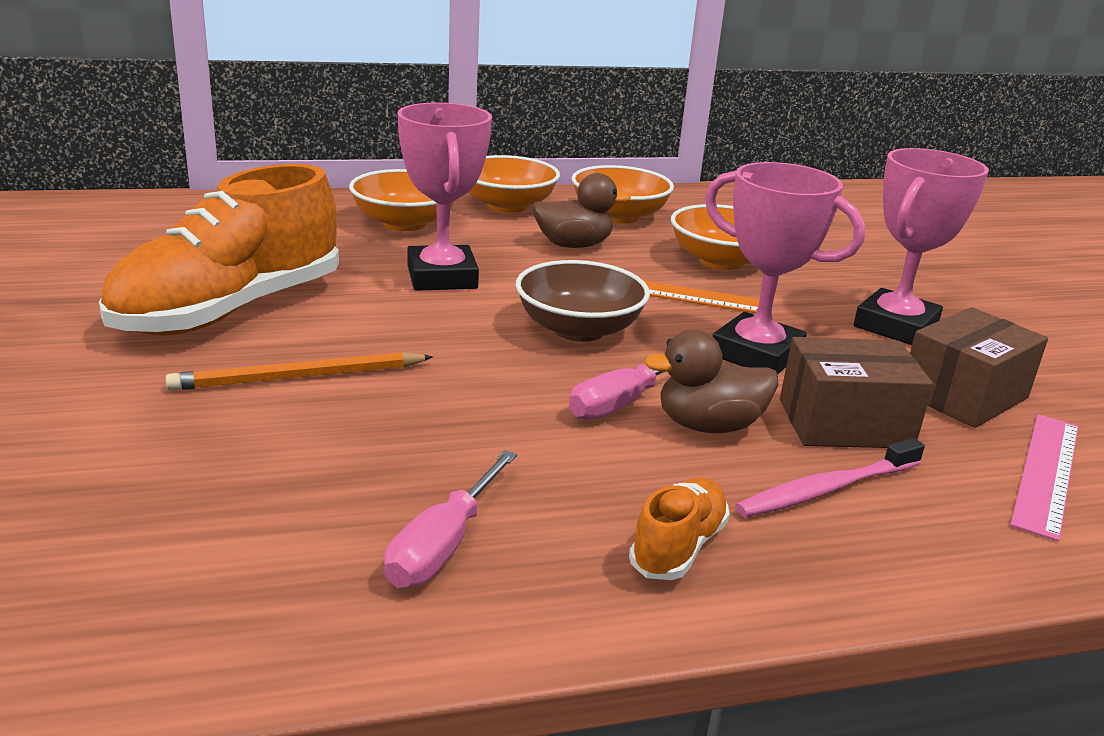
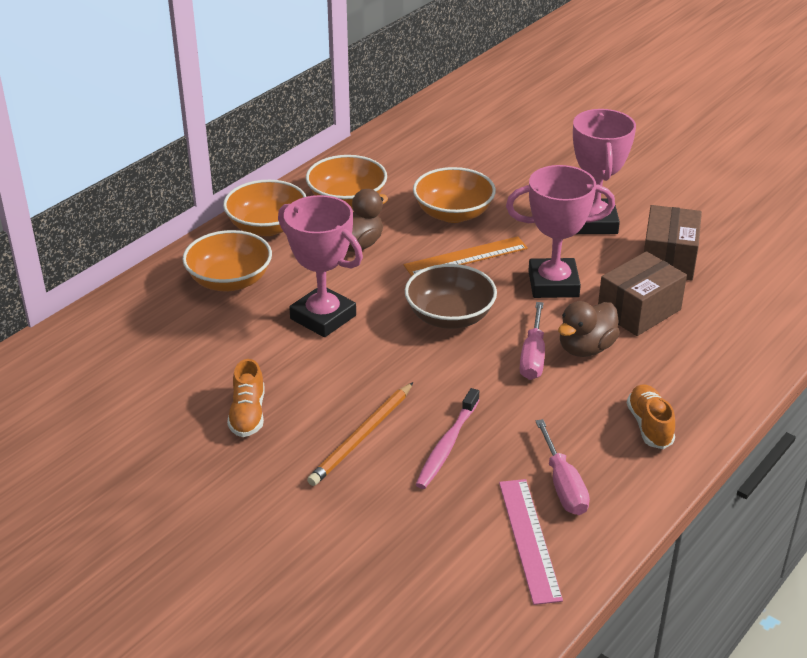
camera: 35 degrees left, 10 degrees up
orange shoe [99,164,339,336] -> orange shoe [227,359,264,437], size x0.43
pink toothbrush [735,438,925,517] -> pink toothbrush moved to [415,388,479,489]
pink ruler [1010,414,1078,541] -> pink ruler moved to [499,479,563,605]

